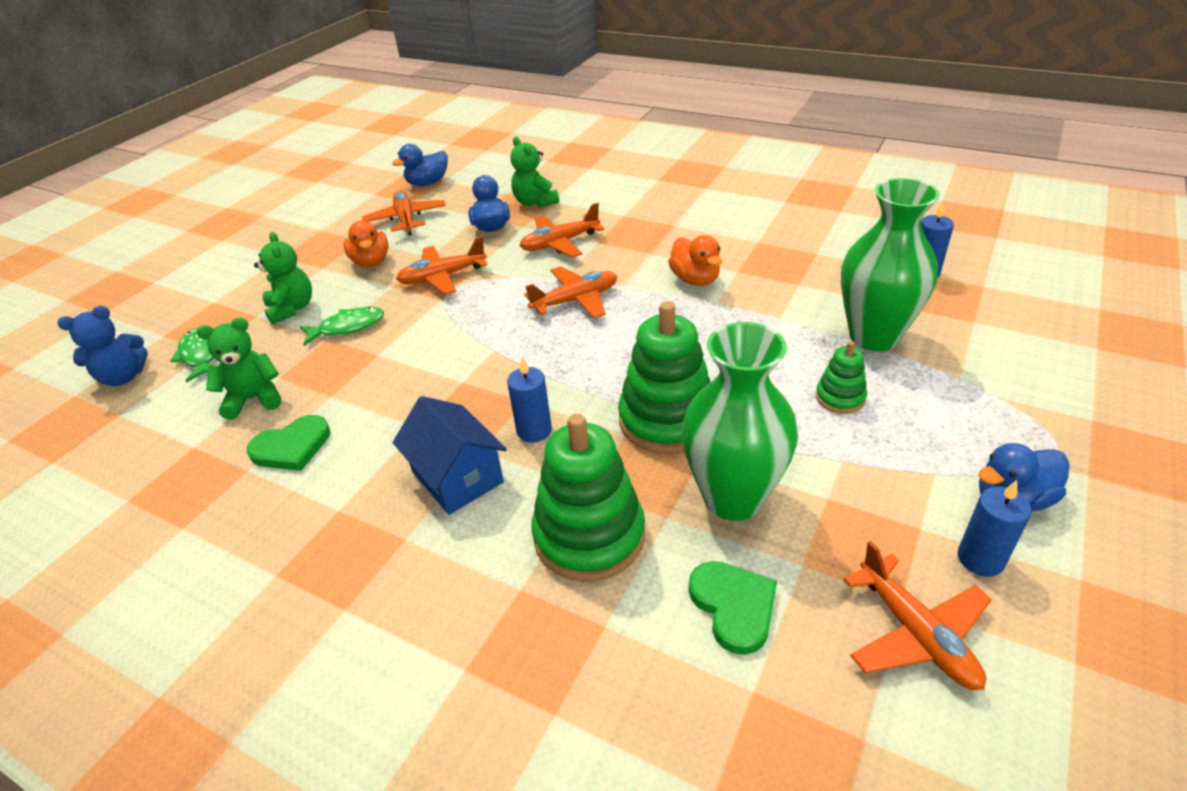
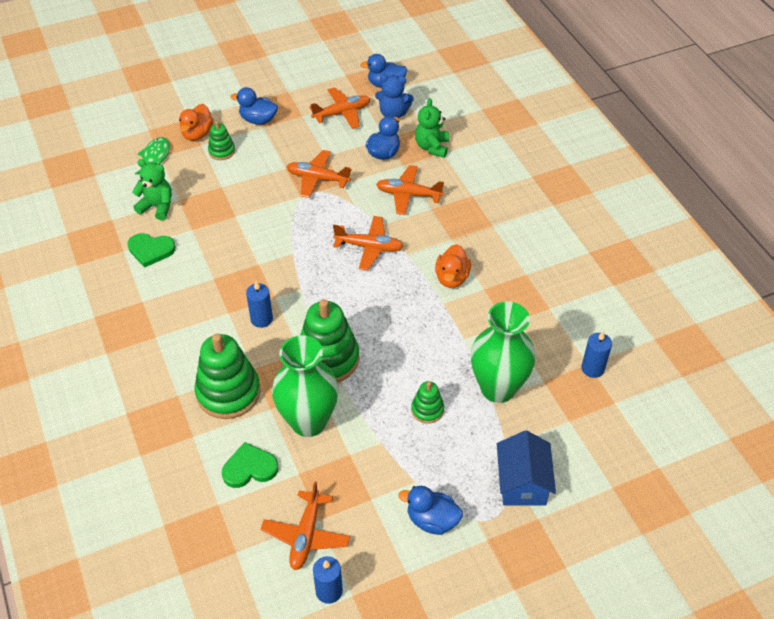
camera: 35 degrees right, 10 degrees up
blue teddy bear [57,306,148,386] -> blue teddy bear moved to [375,75,414,118]
green teddy bear [254,232,312,324] -> green stacking toy [208,121,235,160]
green fish [300,307,384,346] -> none
orange duck [343,220,389,267] -> orange duck moved to [179,104,214,141]
orange plane [362,191,446,235] -> orange plane turned 45 degrees clockwise [309,87,370,129]
blue house [392,396,507,515] -> blue house moved to [497,430,556,505]
green heart [689,561,777,655] -> green heart turned 120 degrees counterclockwise [222,442,278,488]
blue candle [958,480,1032,577] -> blue candle moved to [313,556,343,604]
none -> blue duck [231,87,278,125]

